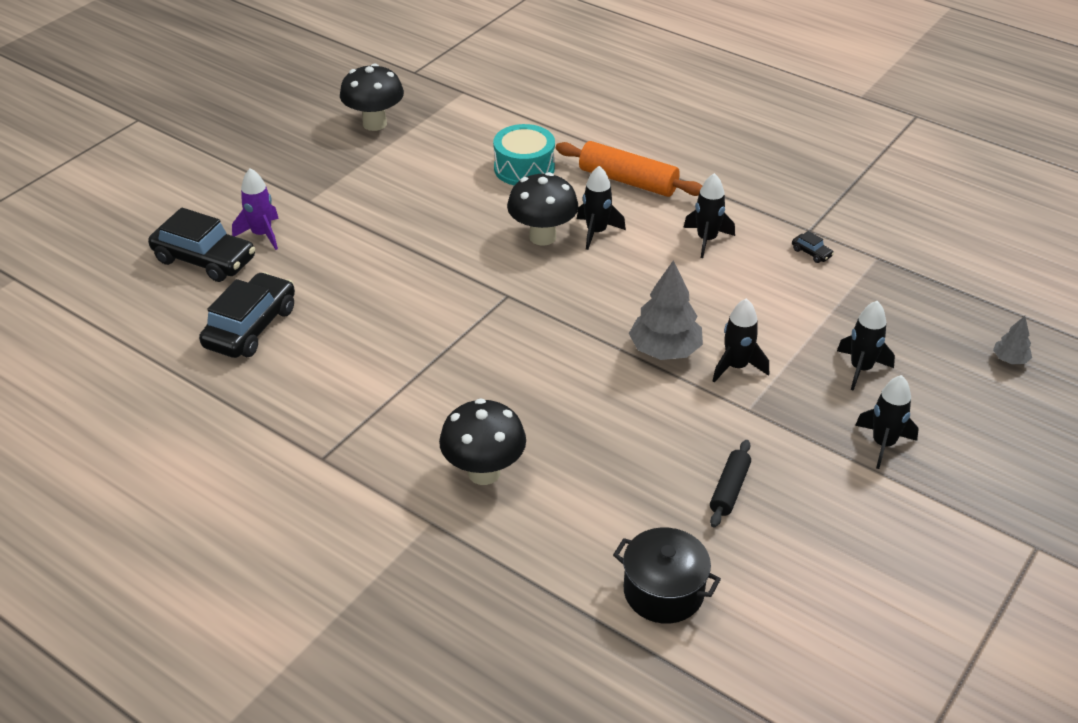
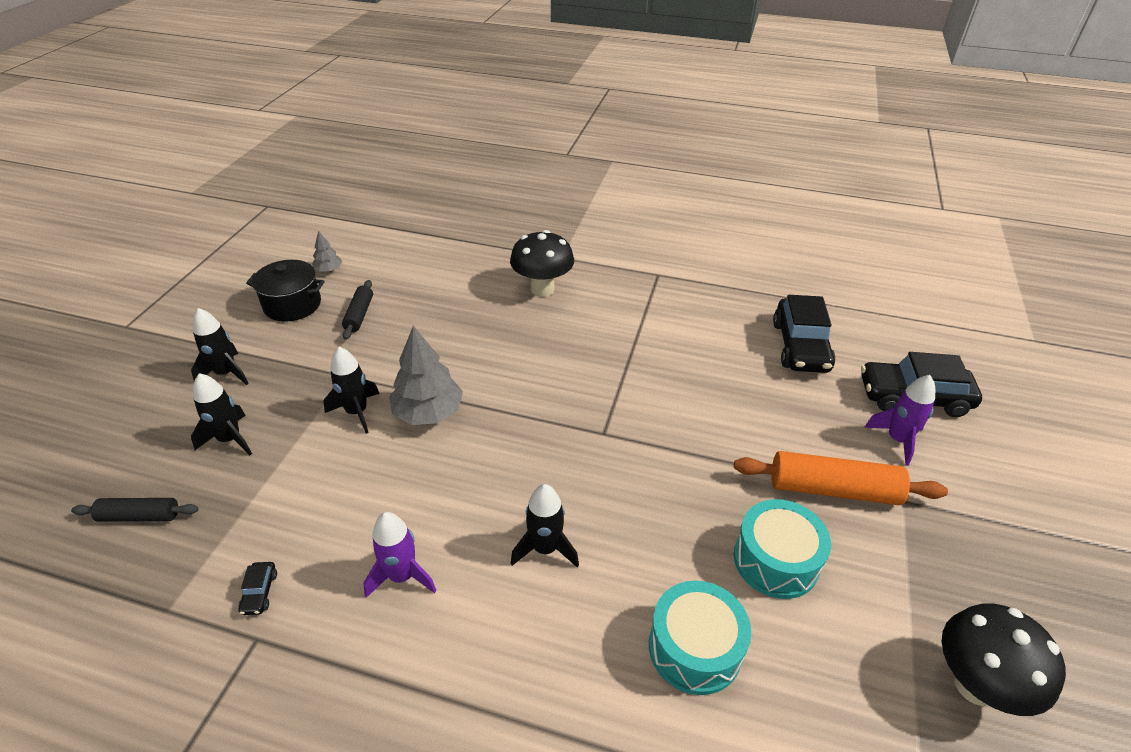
camera: 160 degrees right, 0 degrees up
black mushroom [507,172,579,246] -> none
orange rolling pin [556,141,702,197] -> orange rolling pin moved to [734,451,948,505]
black pot [613,527,721,624] -> black pot moved to [246,260,325,322]
black rocket [683,173,735,258] -> purple rocket [363,512,437,598]
black car [792,231,834,263] -> black car turned 120 degrees counterclockwise [238,562,277,615]
grey tree [993,316,1032,364] -> grey tree moved to [312,231,343,272]
none -> black rolling pin [71,498,199,522]
none -> turquoise drum [734,499,831,599]

